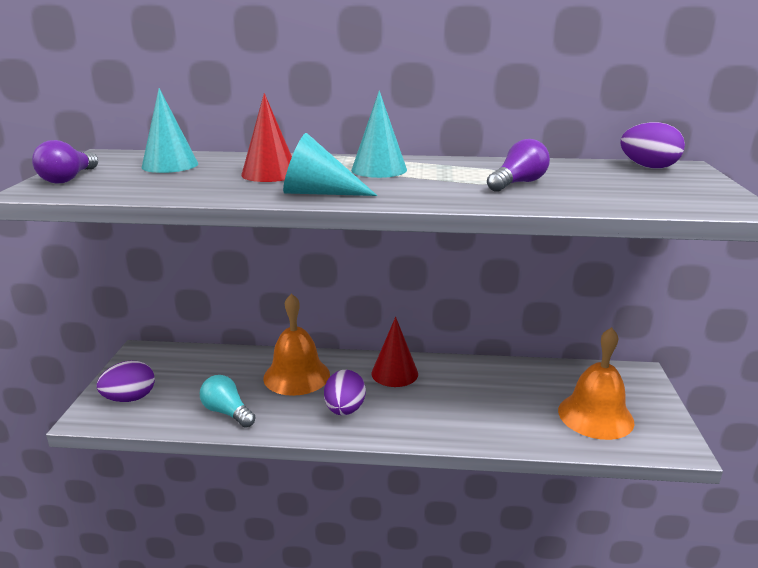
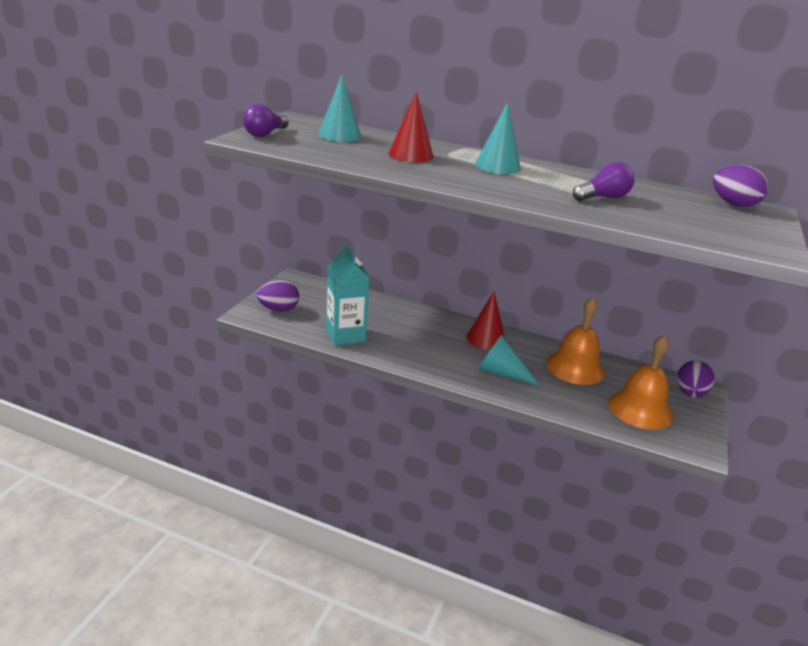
camera: 15 degrees right, 5 degrees up
turquoise light bulb [200,375,256,428] -> turquoise carton [326,244,370,346]
orange bell [263,293,330,396] -> orange bell moved to [546,297,605,385]
turquoise cone [283,133,377,196] -> turquoise cone moved to [478,334,540,386]
purple egg [324,370,366,415] -> purple egg moved to [677,360,715,398]

